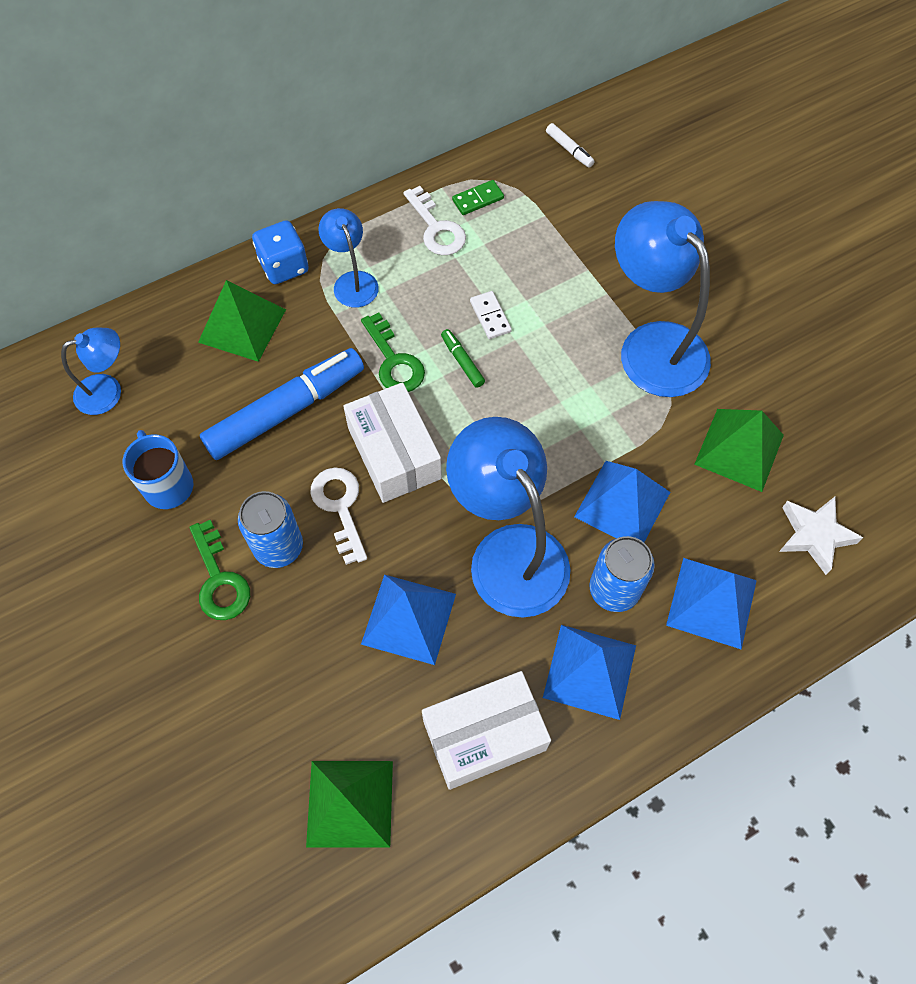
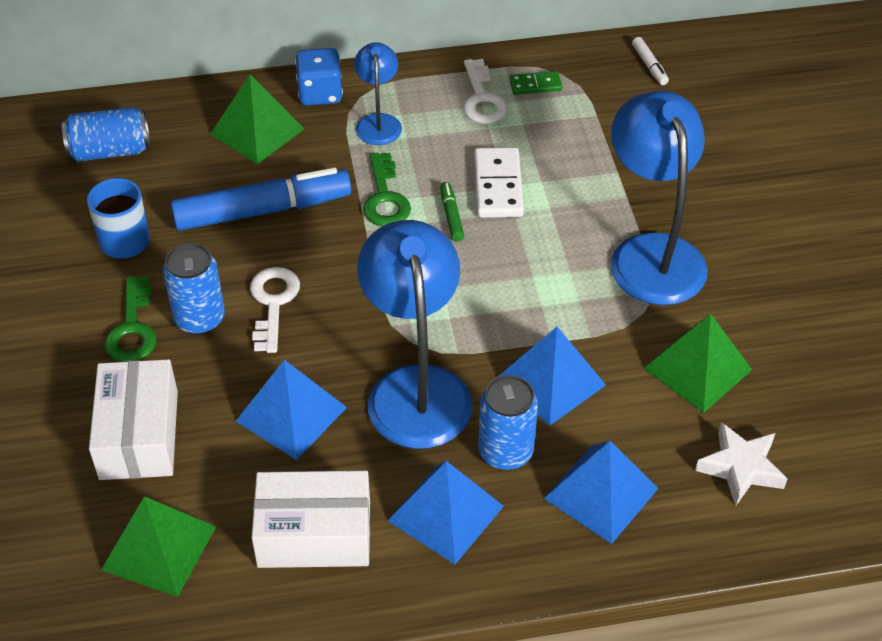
camera: 20 degrees right, 15 degrees down
blue lamp [61,328,121,415] -> blue can [62,107,150,162]
white box [343,382,442,503] -> white box moved to [89,359,178,480]
white domino [470,291,512,339] -> white domino [474,147,524,218], size x1.70

